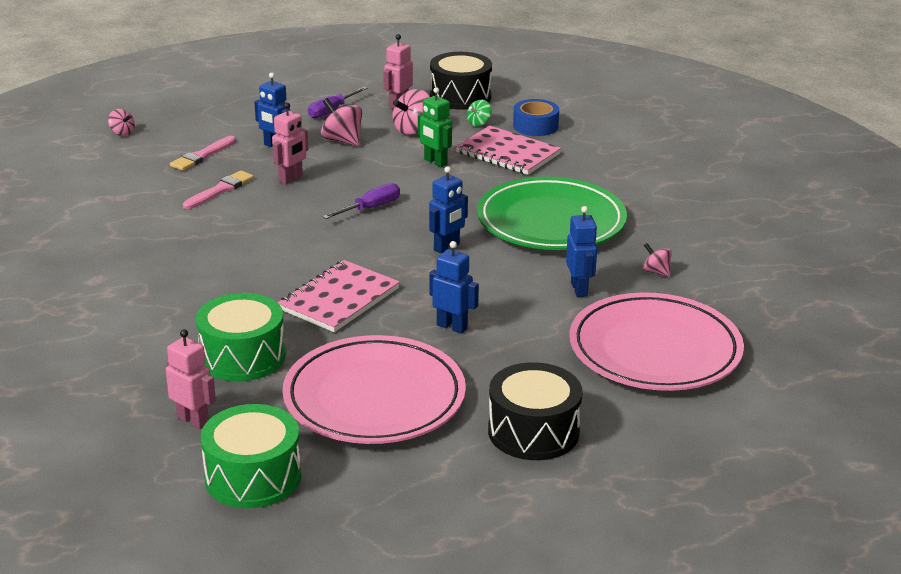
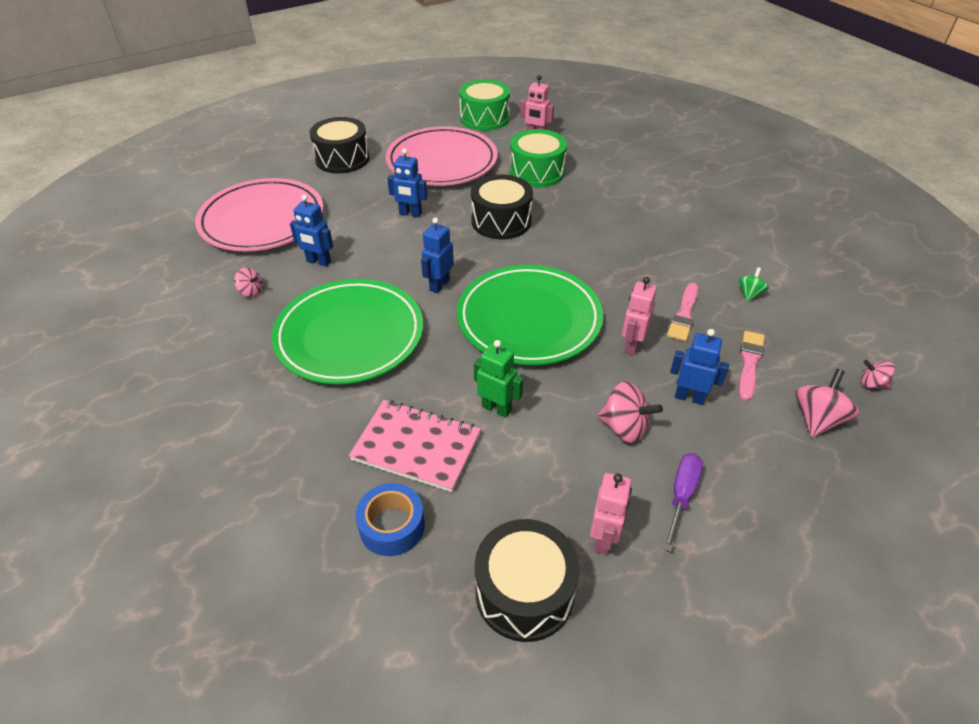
camera: 165 degrees right, 15 degrees up
pink notebook [278,260,400,332] -> black drum [471,174,533,240]
purple screwdriver [322,183,400,219] -> green plate [457,265,603,365]
pink spinning top [392,89,429,135] -> pink spinning top moved to [796,369,859,438]
green spinning top [467,100,491,126] -> green spinning top moved to [738,267,769,302]
blue robot [566,206,597,297] -> blue robot turned 45 degrees counterclockwise [290,195,333,267]

